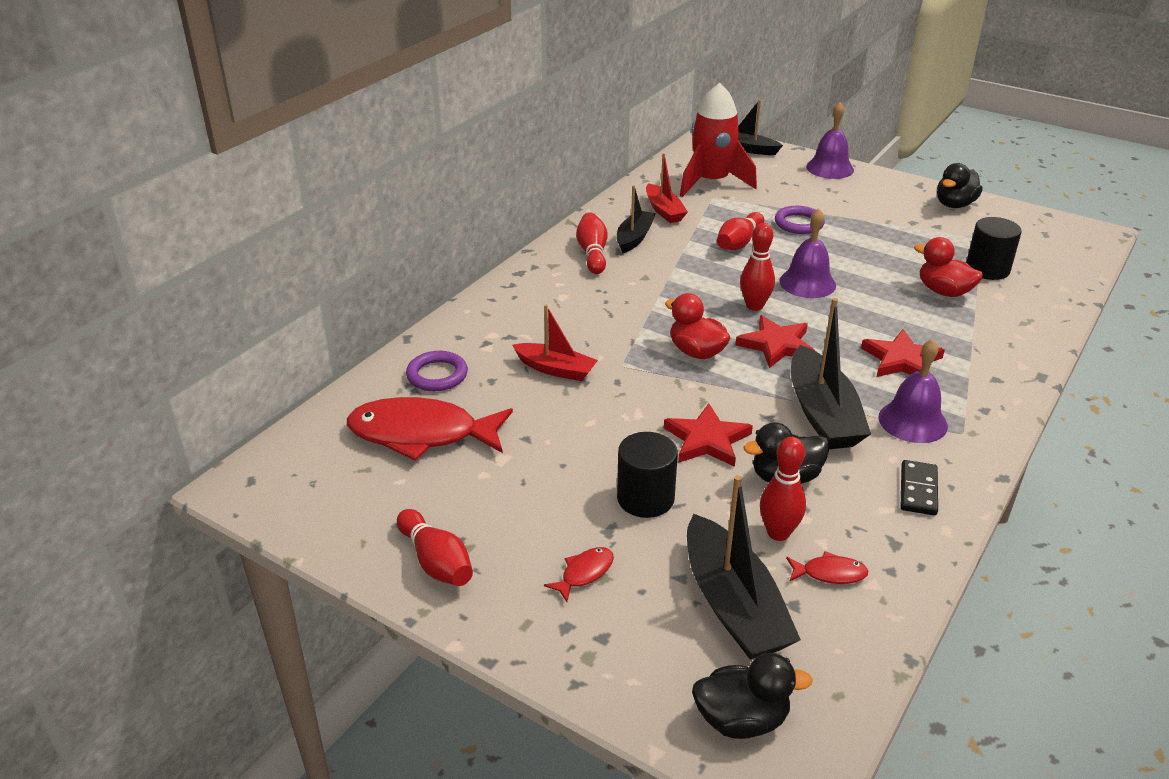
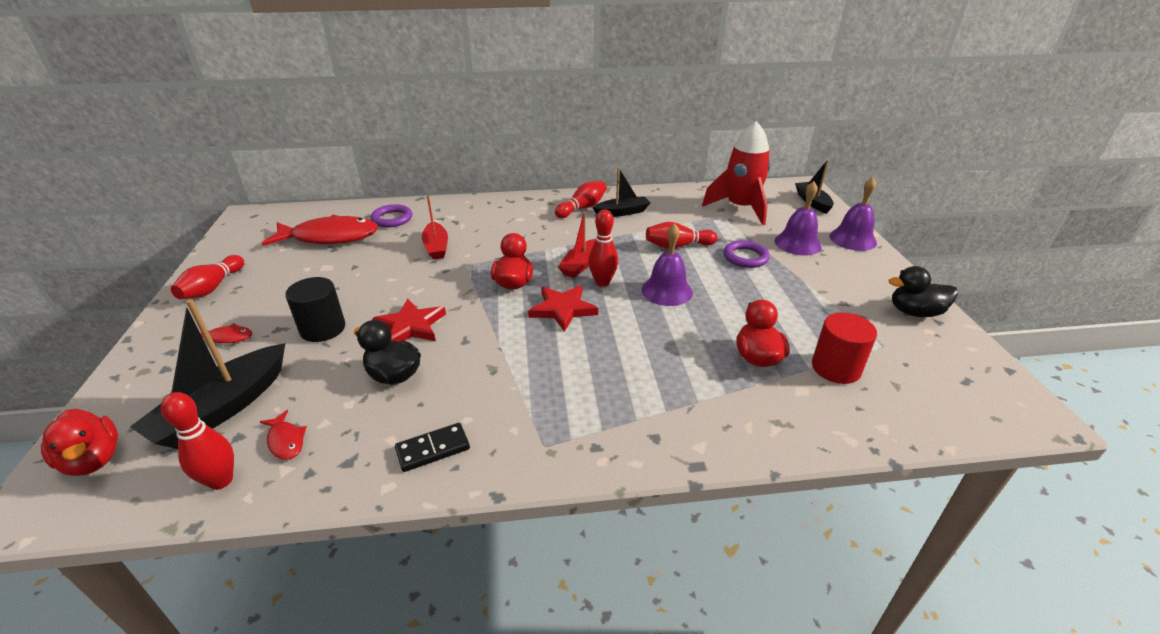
camera: 50 degrees right, 0 degrees up
red fish [347,397,513,461] -> red fish turned 120 degrees clockwise [262,215,378,246]
red boat [646,153,688,223] -> red boat moved to [558,211,596,278]
black duck [692,653,813,739] -> red duck [41,409,118,476]
red bowling pin [760,437,806,541] -> red bowling pin moved to [161,392,234,490]
black boat [791,298,871,449] -> none
red star [861,329,945,377] -> none
purple bell [879,339,948,443] -> purple bell moved to [774,181,822,255]
black cylinder [966,217,1022,280] -> red cylinder [812,313,877,384]

